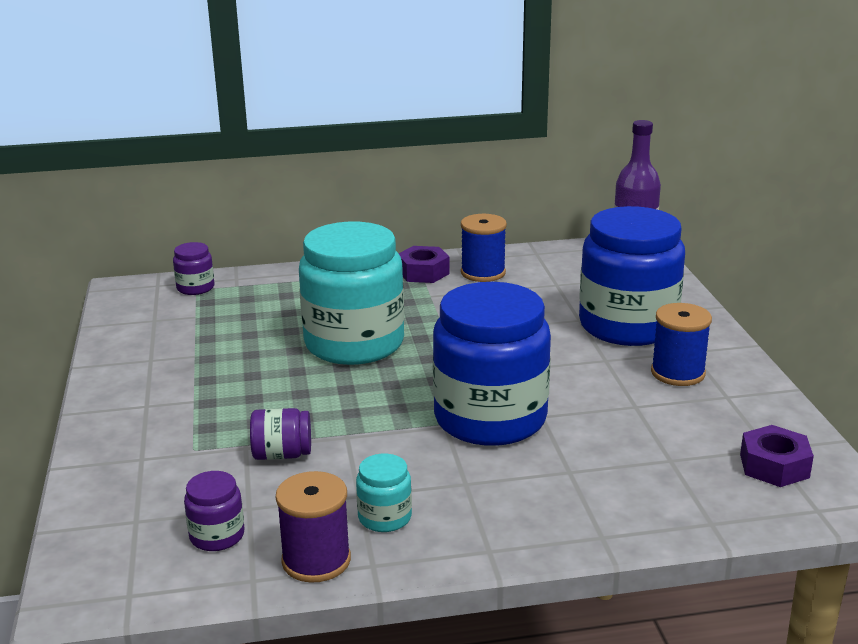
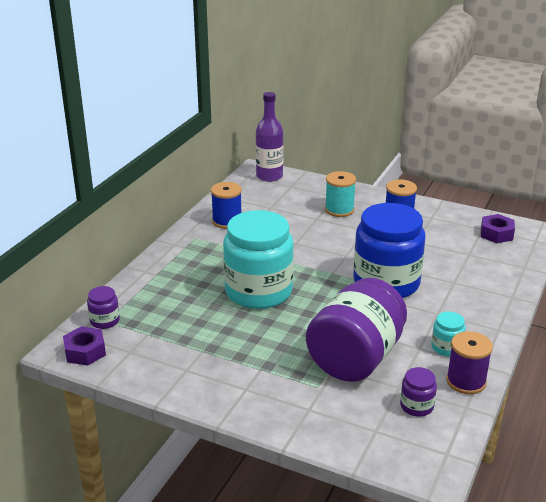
camera: 55 degrees left, 5 degrees up
purple jar [250,408,311,460] -> purple jar [306,278,407,382], size x2.40
purple nut [399,246,450,283] -> purple nut moved to [63,326,106,366]
blue jar [579,206,685,346] -> turquoise spool [325,171,356,217]

